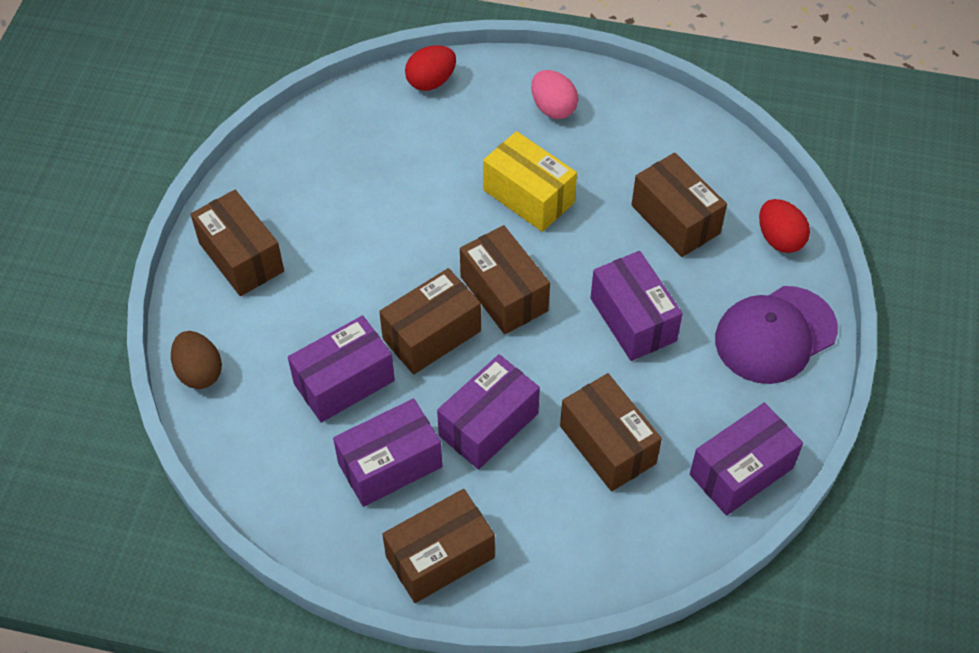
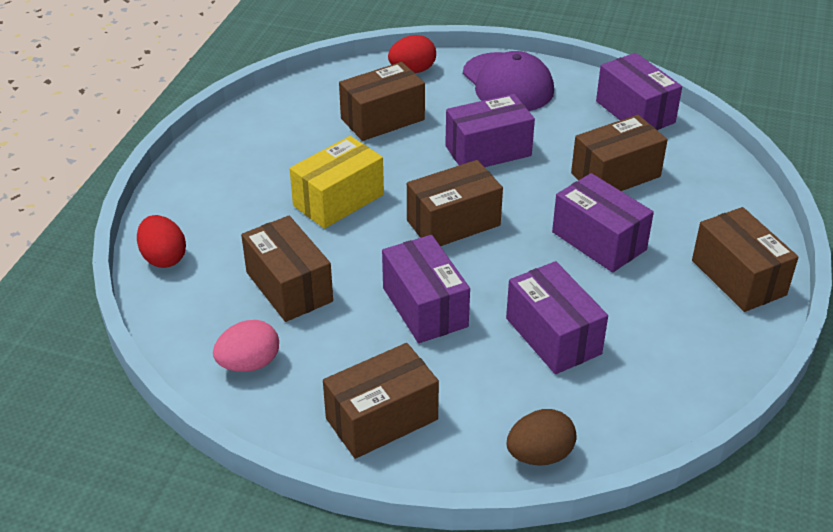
camera: 85 degrees left, 15 degrees down
purple box [333,399,442,507] -> purple box moved to [382,235,470,343]
brown box [379,268,481,374] -> brown box moved to [241,216,333,322]
pink egg [531,70,578,119] -> pink egg moved to [213,320,279,372]

